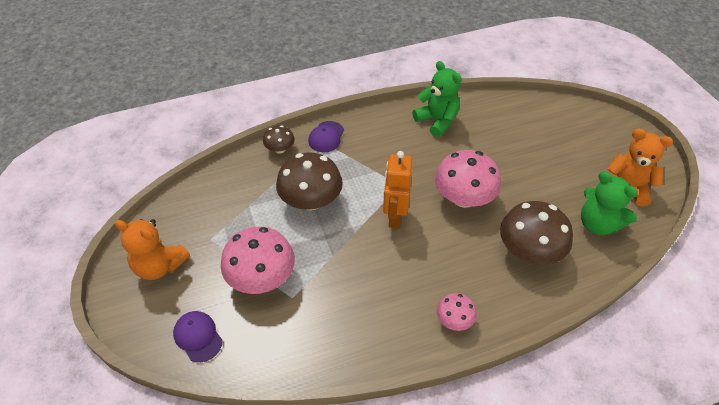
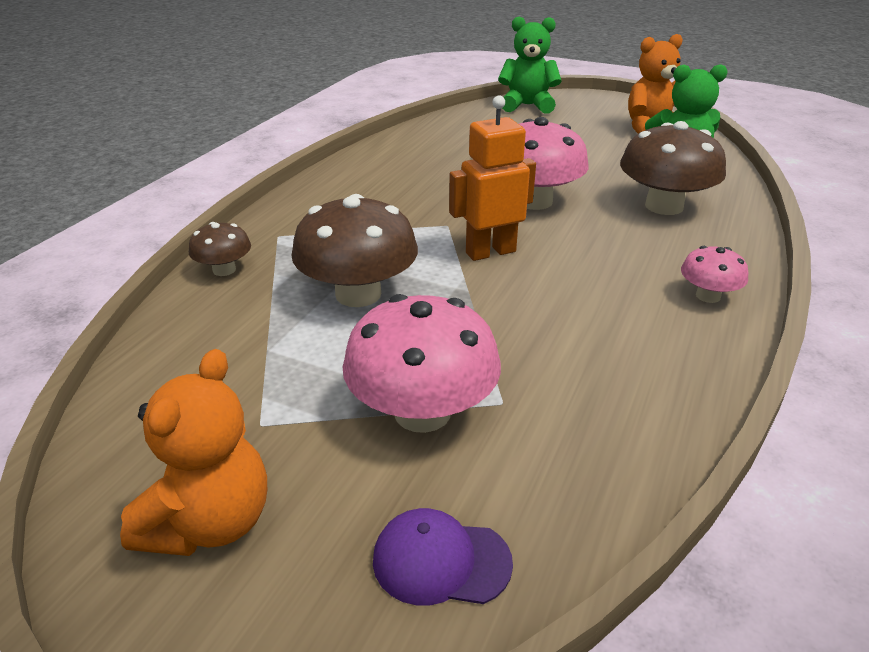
camera: 45 degrees left, 15 degrees down
orange teddy bear [115,219,190,280] -> orange teddy bear turned 45 degrees counterclockwise [120,349,267,556]
purple cap [308,121,344,152] -> none
orange robot [383,151,412,228] -> orange robot turned 105 degrees clockwise [449,95,536,261]
green teddy bear [412,61,461,137] -> green teddy bear moved to [498,17,561,114]

